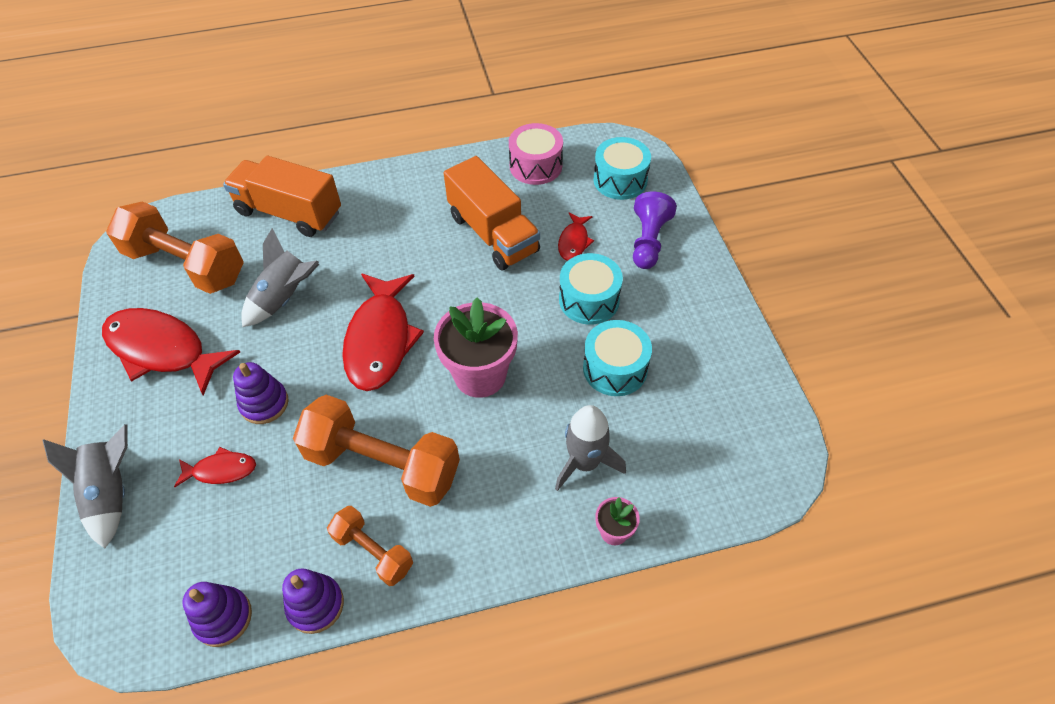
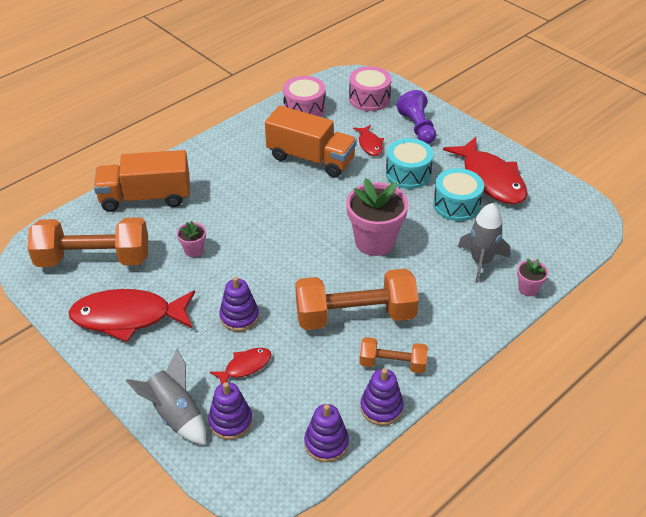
camera: 30 degrees left, 10 degrees down
grey rocket [241,228,319,327] -> pink flower pot [177,221,206,257]
red fish [342,273,424,391] -> red fish moved to [443,137,527,204]
turquoise drum [594,137,651,200] -> pink drum [349,66,392,111]
none -> purple stacking toy [208,382,252,440]

